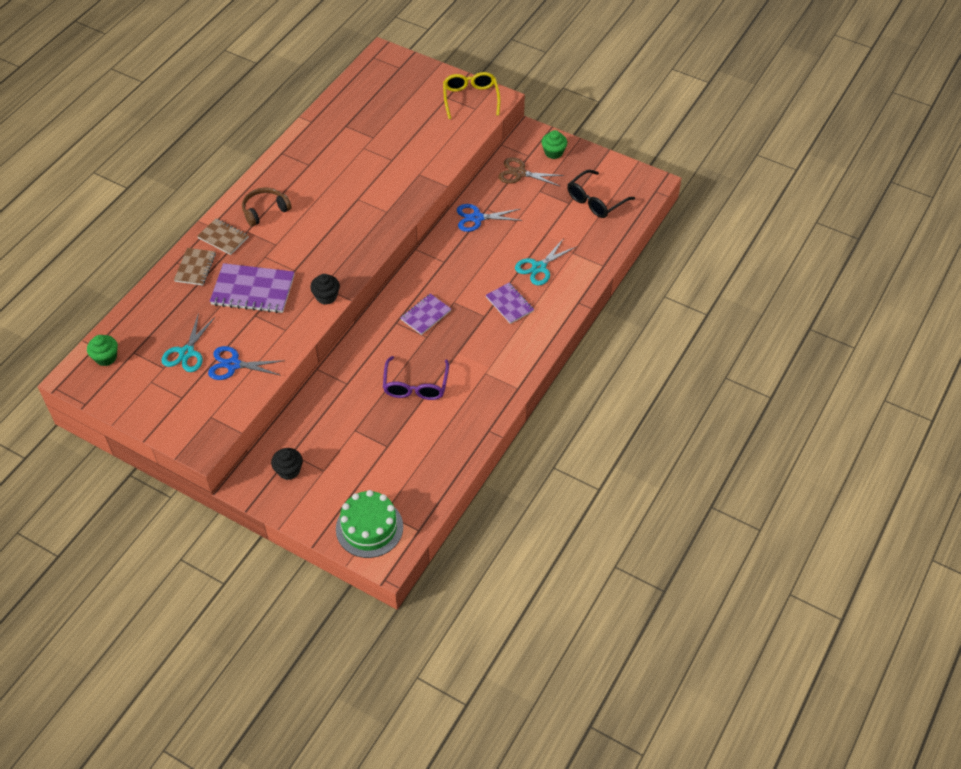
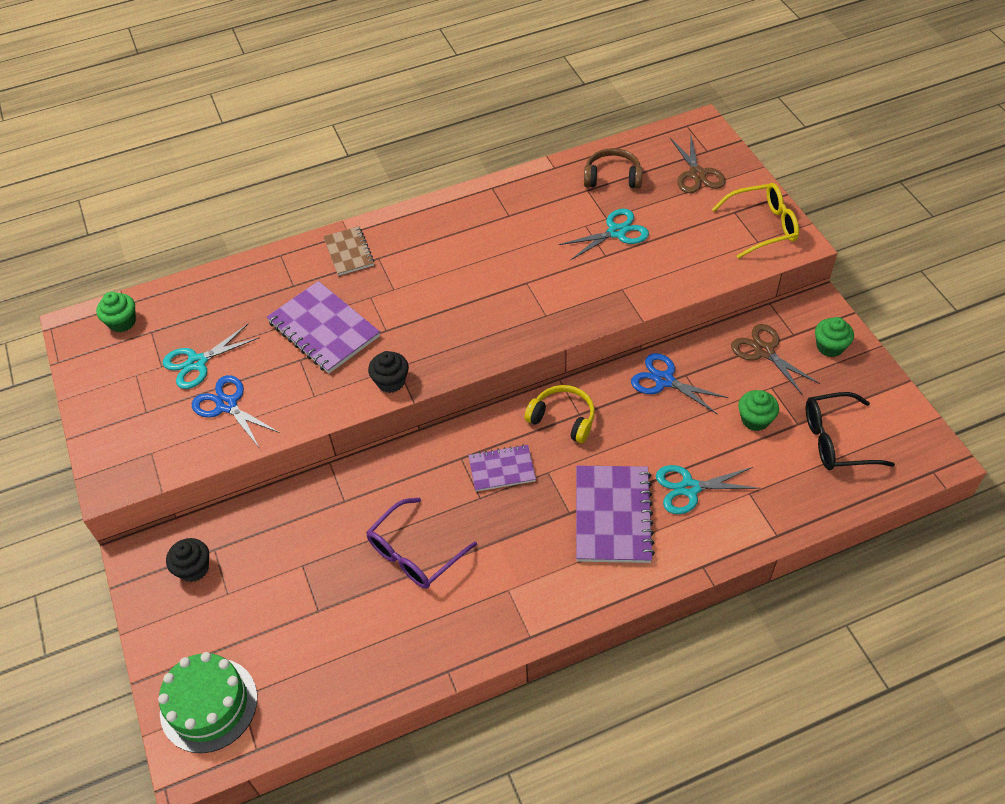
camera: 40 degrees right, 0 degrees up
brown notebook [174,248,216,285] -> none
brown headphones [242,187,292,227] -> brown headphones moved to [584,148,642,189]
yellow glasses [443,72,500,119] -> yellow glasses turned 45 degrees clockwise [712,183,799,259]
purple notebook [486,283,534,324] -> purple notebook [576,466,655,563], size x1.69
none -> yellow headphones [525,385,595,443]
none -> turquoise scissors [559,209,649,260]
none -> brown scissors [670,136,726,193]
none -> green cupcake [738,390,779,431]

